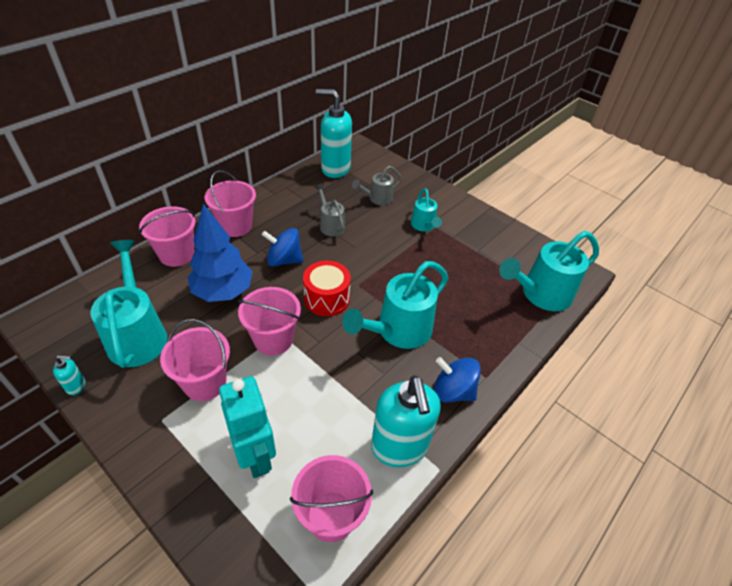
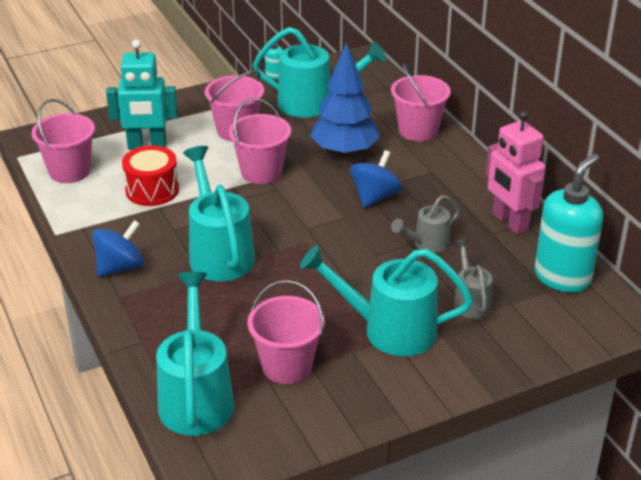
camera: 115 degrees right, 10 degrees down
pink bucket [205,170,256,237] -> pink bucket moved to [247,280,325,384]
red drum [303,261,351,316] -> red drum moved to [122,145,179,206]
grey watering can [314,183,345,236] -> grey watering can turned 150 degrees clockwise [391,195,460,253]
turquoise soap dispenser [371,375,441,467] -> none
turquoise watering can [411,188,442,232] -> turquoise watering can [300,245,473,356], size x1.82
none -> pink robot [486,111,546,235]

